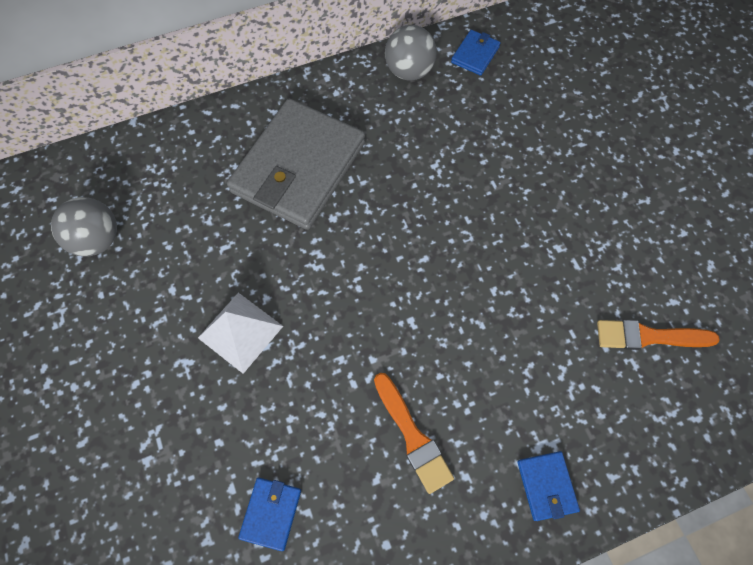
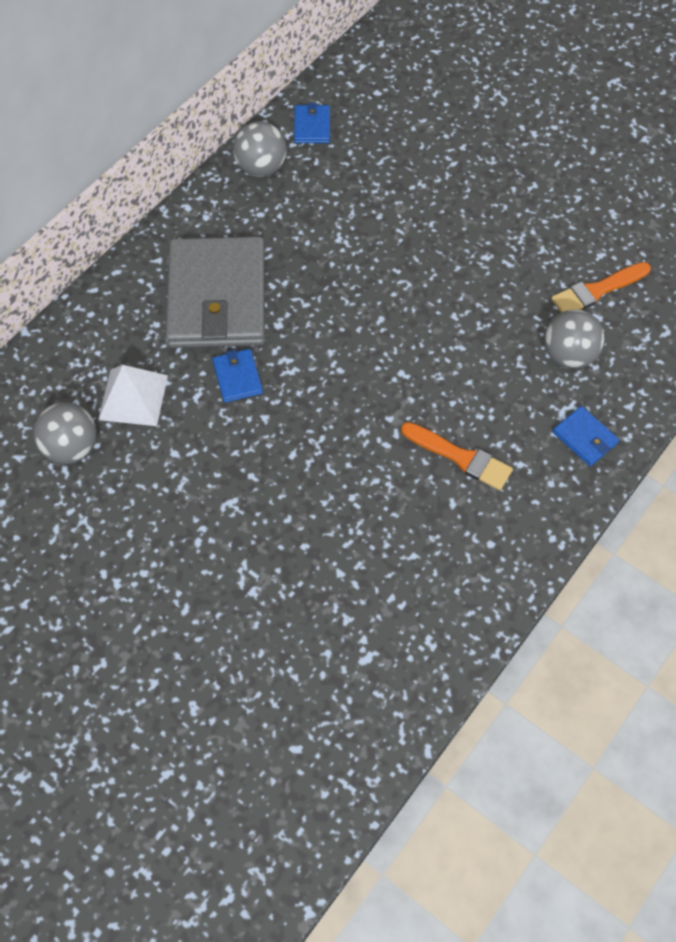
camera: 30 degrees left, 5 degrees down
white pyramid [198,293,283,374] -> white pyramid moved to [98,365,168,426]
blue wallet [238,478,301,551] -> blue wallet moved to [212,349,263,403]
none -> grey ball [544,309,604,369]

